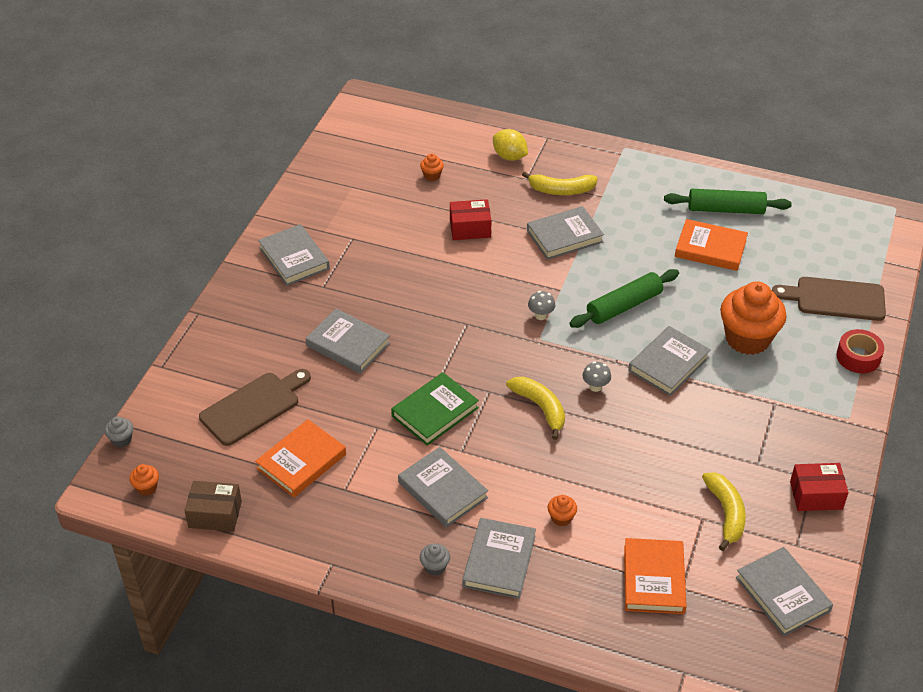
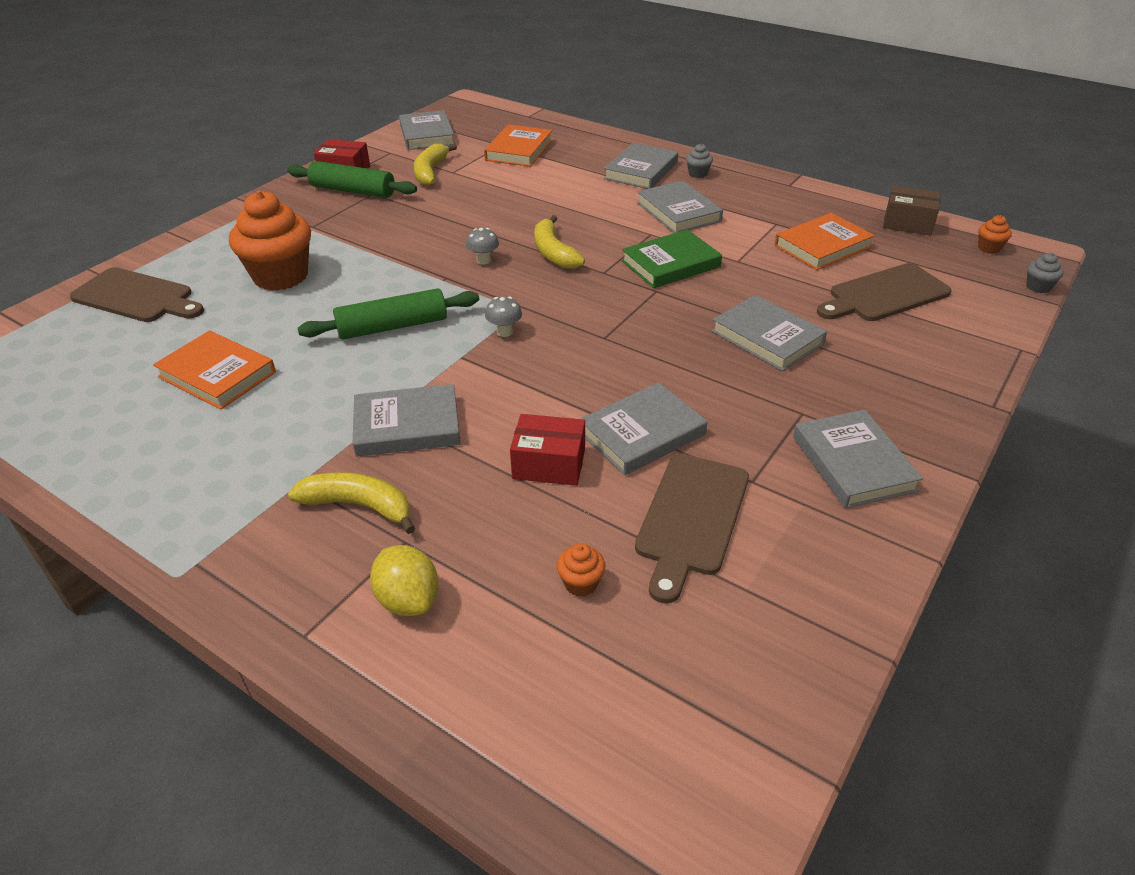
camera: 165 degrees left, 5 degrees down
orange cupcake [548,495,577,527] -> none
grey book [628,326,711,396] -> grey book moved to [580,382,708,475]
green rolling pin [664,189,792,214] -> green rolling pin moved to [287,161,417,198]
red tape [836,329,884,373] -> none
none -> brown cutting board [635,454,749,604]

